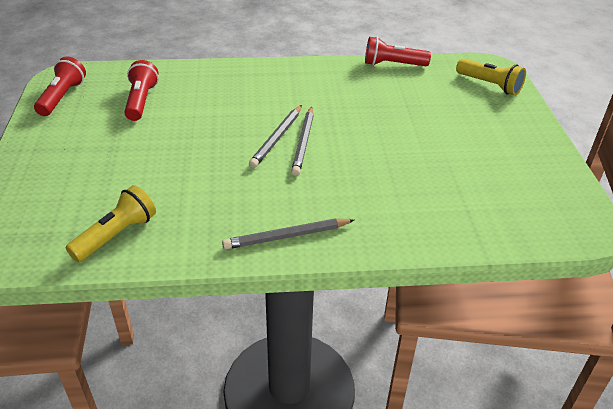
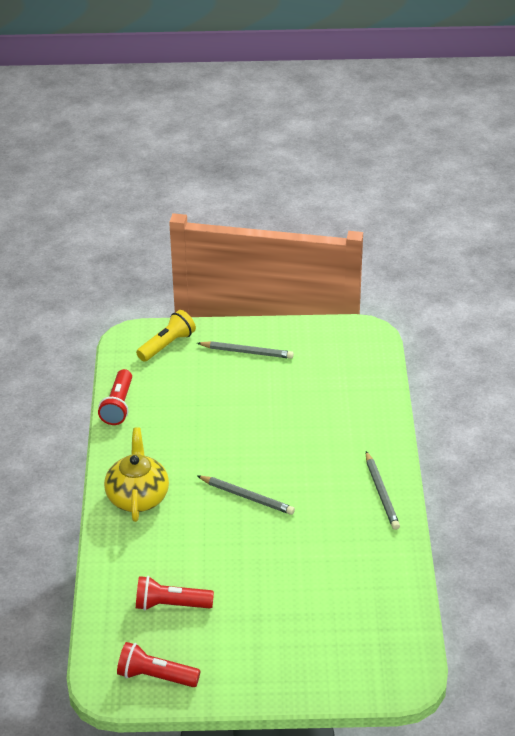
camera: 85 degrees left, 0 degrees up
yellow flashlight [66,185,156,262] -> none
grey pencil [291,107,314,176] -> grey pencil moved to [197,341,294,359]
none -> yellow teapot [104,427,169,522]

